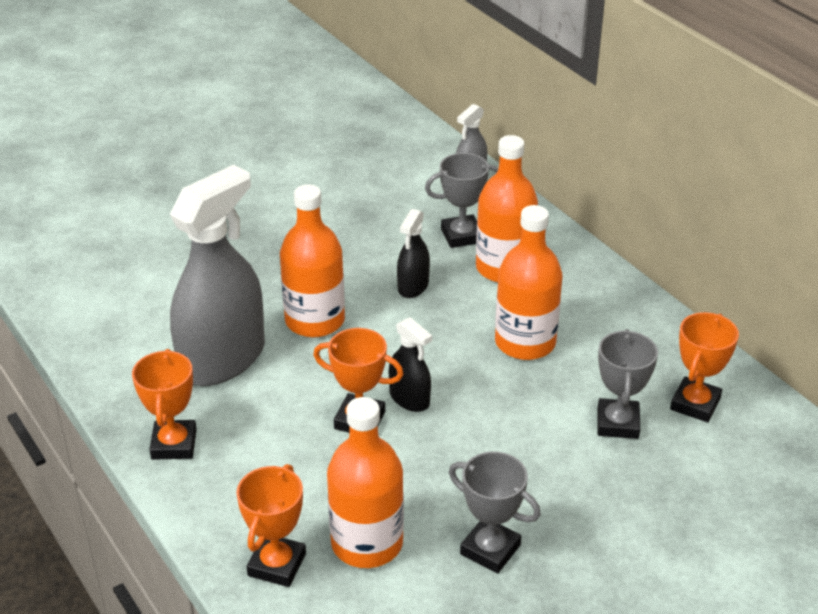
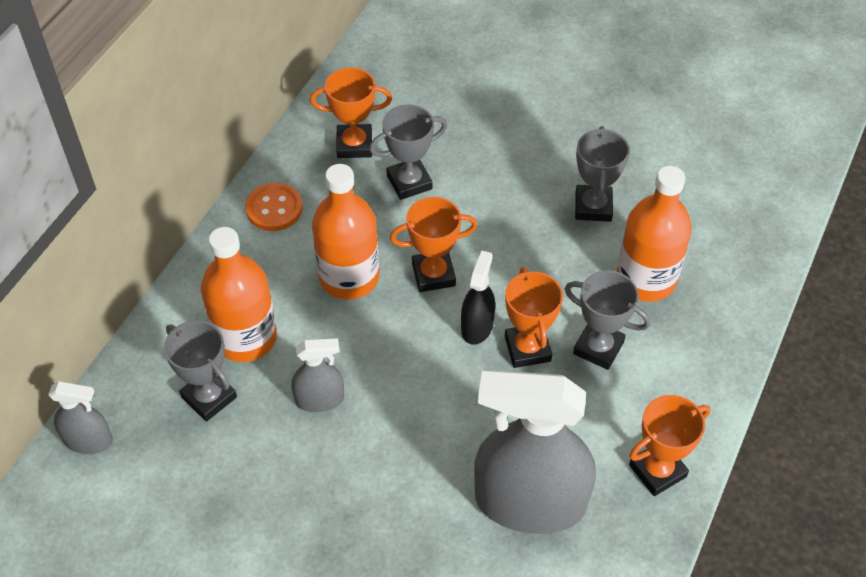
camera: 120 degrees left, 15 degrees up
orange trophy [236,464,306,587] -> orange trophy moved to [390,197,477,292]
orange bottle [280,184,345,337] -> none
black spray bottle [397,209,430,298] -> grey spray bottle [291,338,344,412]
none -> orange button [245,183,303,231]
none -> grey trophy [565,270,650,370]

